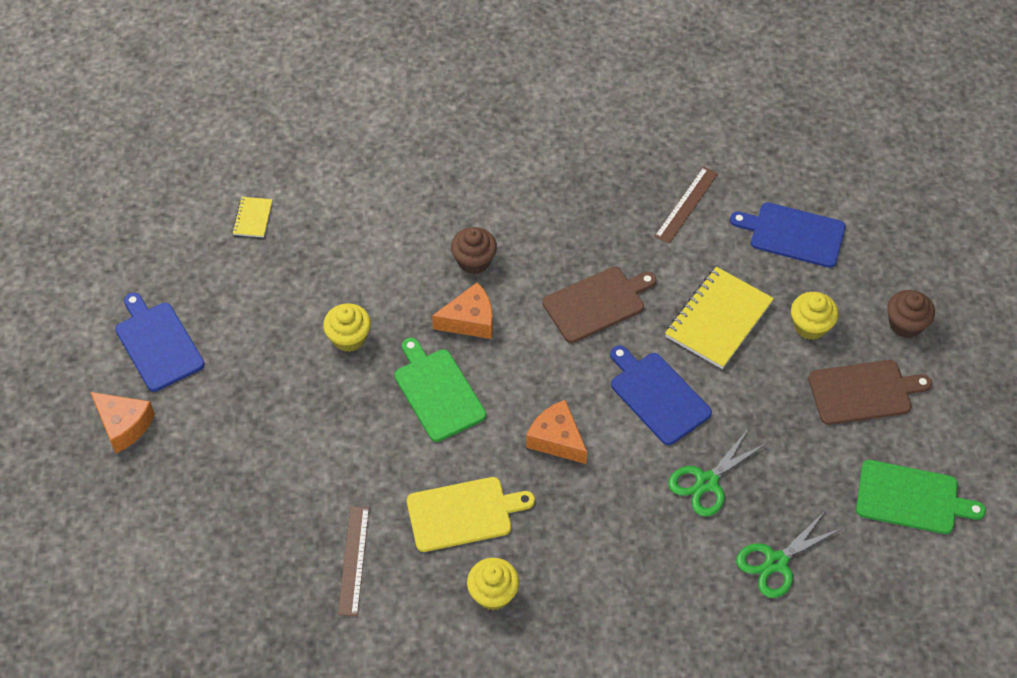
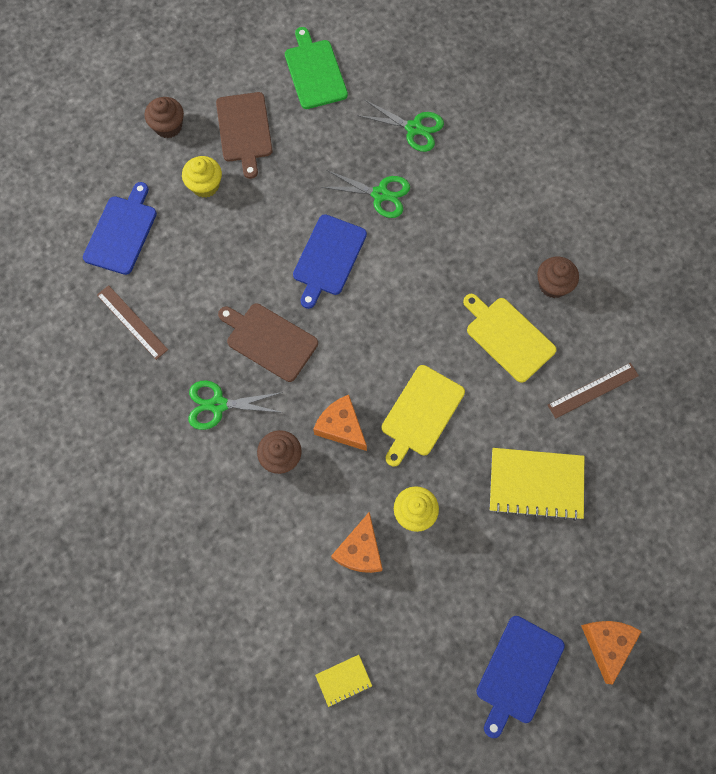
camera: 120 degrees left, 15 degrees up
green cutting board [394,338,486,442] -> yellow cutting board [382,365,465,466]
yellow cupcake [467,558,519,610] -> brown cupcake [537,256,579,298]
orange cheese [526,400,587,464] -> orange cheese moved to [331,512,383,573]
brown ruler [654,167,718,244] -> brown ruler turned 45 degrees clockwise [97,285,168,360]
yellow notebook [665,267,774,369] -> yellow notebook moved to [490,448,584,521]
blue cutting board [730,202,846,268] -> blue cutting board turned 150 degrees counterclockwise [83,182,157,275]
brown cutting board [808,360,932,425] -> brown cutting board turned 150 degrees counterclockwise [216,92,273,179]
none -> green scissors [189,380,283,430]

